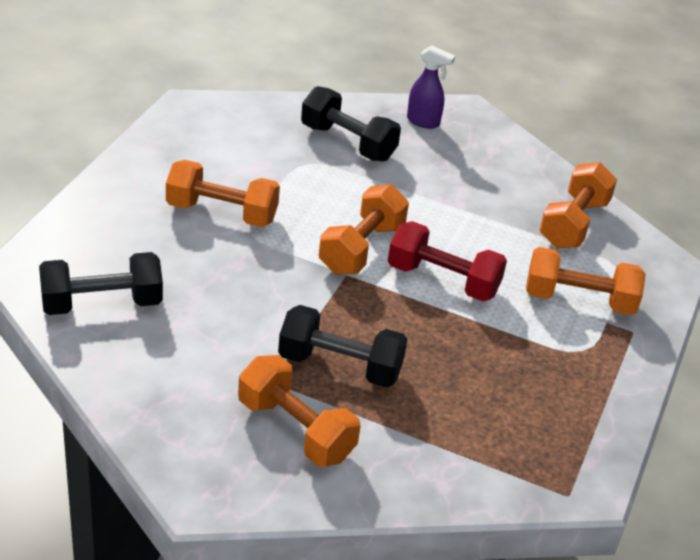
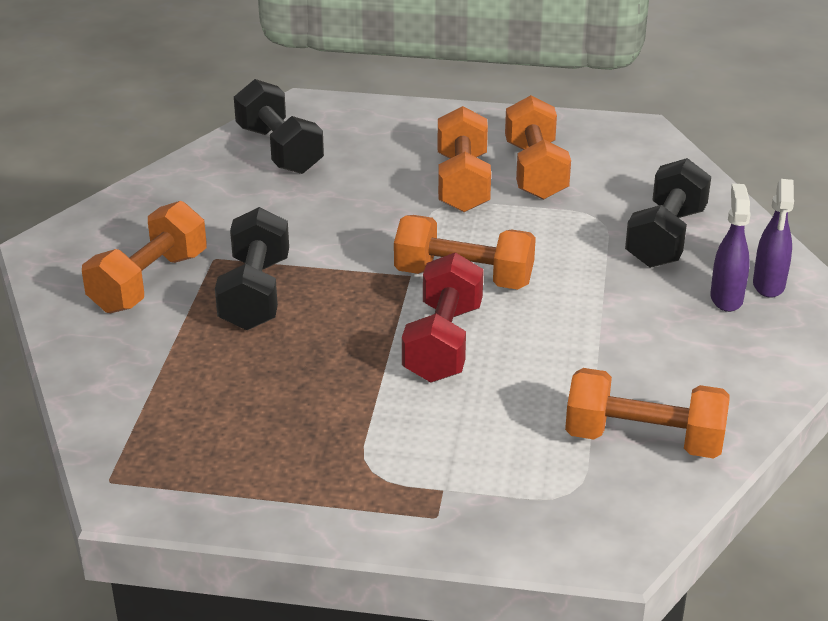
camera: 80 degrees right, 5 degrees down
orange dumbbell [526,247,646,315] -> orange dumbbell moved to [505,95,571,200]
none -> purple spray bottle [710,184,751,312]

